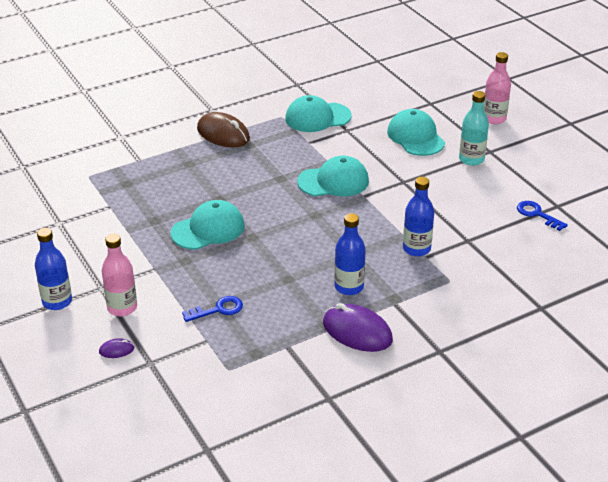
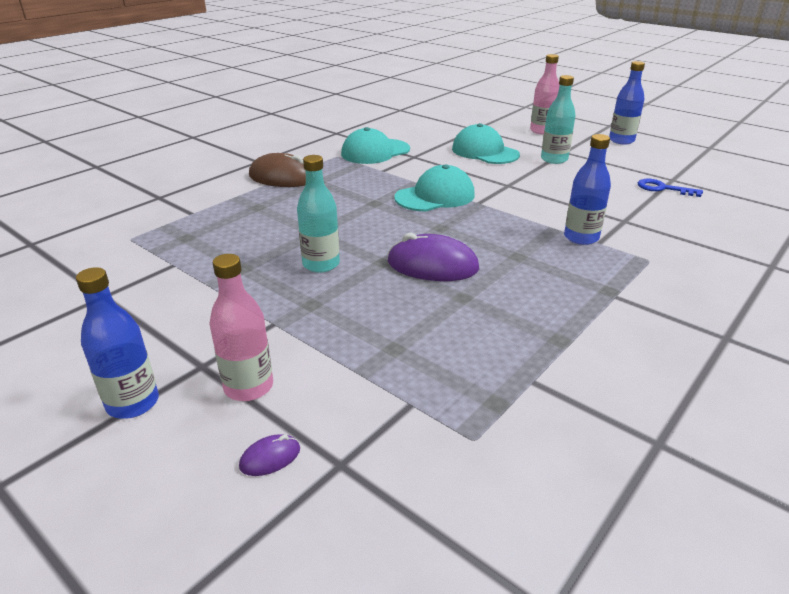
camera: 20 degrees left, 5 degrees down
turquoise cap [171,200,245,250] -> turquoise bottle [297,155,340,273]
blue key [182,296,243,322] -> none
purple mouse [323,303,393,352] -> purple mouse moved to [388,233,479,281]
blue bottle [334,213,366,295] -> blue bottle moved to [609,61,645,144]

